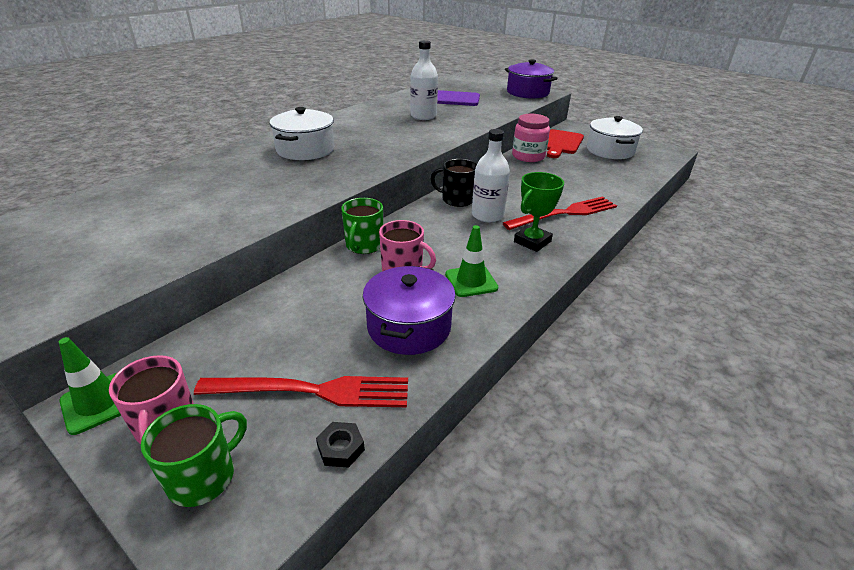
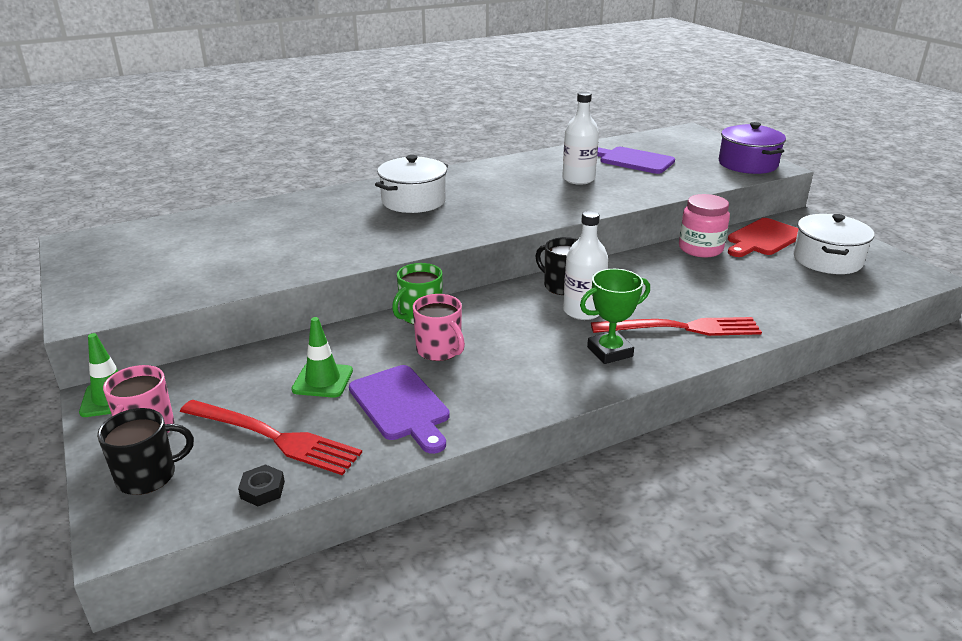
camera: 25 degrees right, 5 degrees down
green mug [141,404,247,507] -> black mug [97,408,194,495]
purple pot [363,266,456,355] -> purple cutting board [349,365,450,454]
green traffic cone [445,225,498,297] -> green traffic cone moved to [291,317,353,398]

